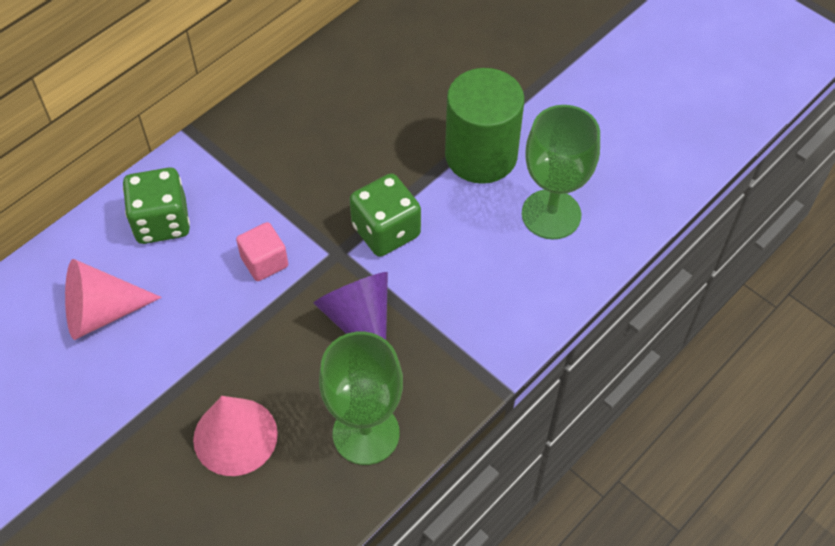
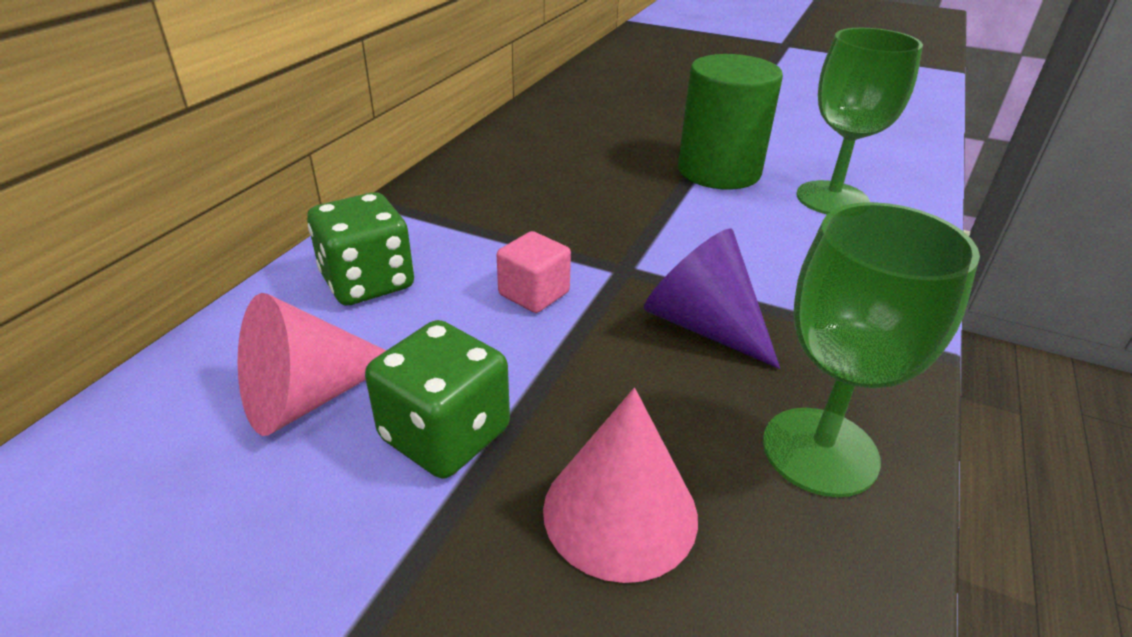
camera: 20 degrees left, 20 degrees down
green dice [349,173,421,257] -> green dice moved to [365,320,510,479]

